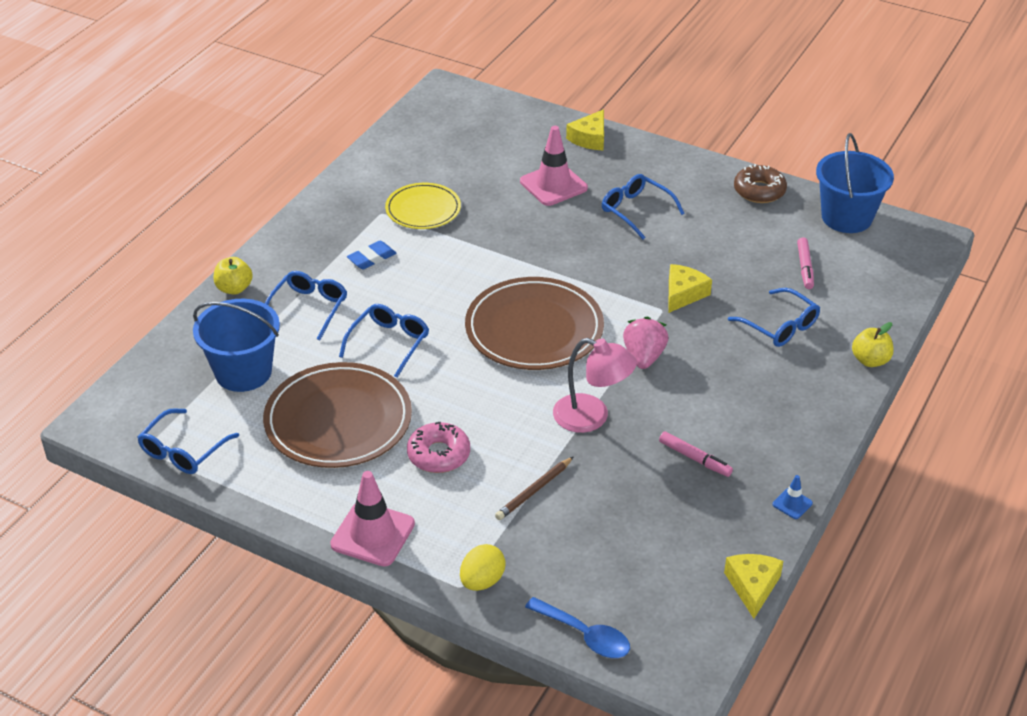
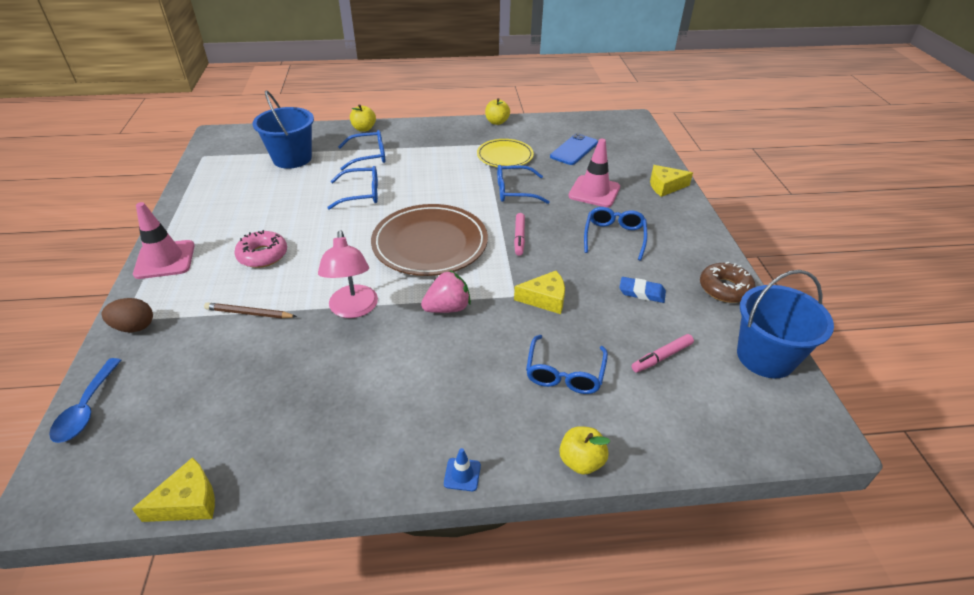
camera: 55 degrees right, 0 degrees up
blue glasses [137,408,239,474] -> blue glasses moved to [497,165,549,204]
brown plate [263,362,412,468] -> none
blue eraser [347,241,396,269] -> blue eraser moved to [619,277,666,303]
yellow egg [460,544,506,591] -> brown egg [102,298,153,332]
pink marker [659,431,733,477] -> pink marker moved to [514,213,525,256]
blue traffic cone [773,475,813,519] -> blue traffic cone moved to [444,448,481,491]
none -> yellow apple [485,98,510,125]
none -> blue phone [550,133,598,165]

